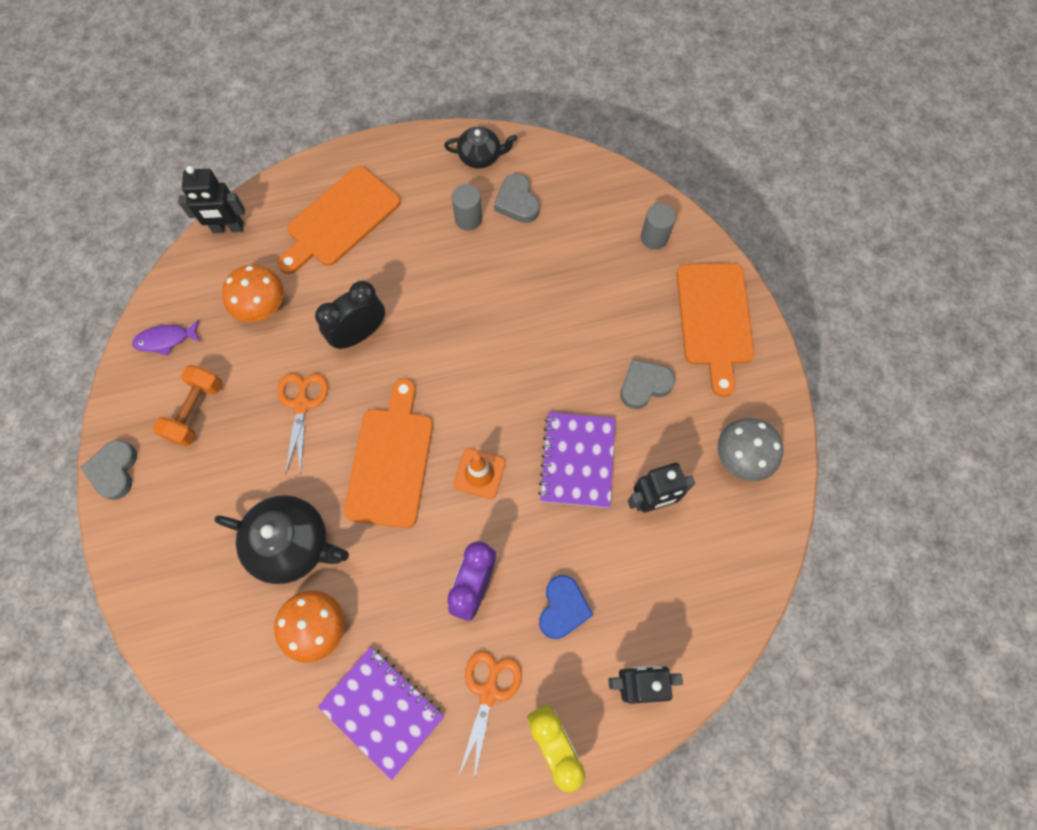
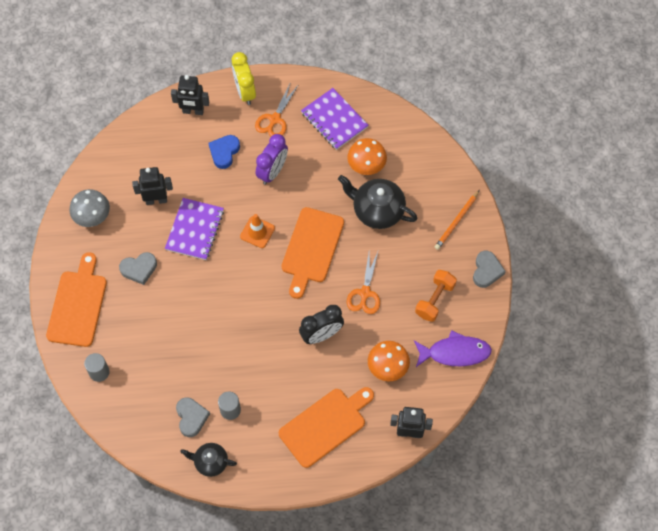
camera: 170 degrees left, 5 degrees down
purple fish [132,320,201,356] -> purple fish [414,330,492,367], size x1.66
none -> orange pencil [435,190,479,250]

